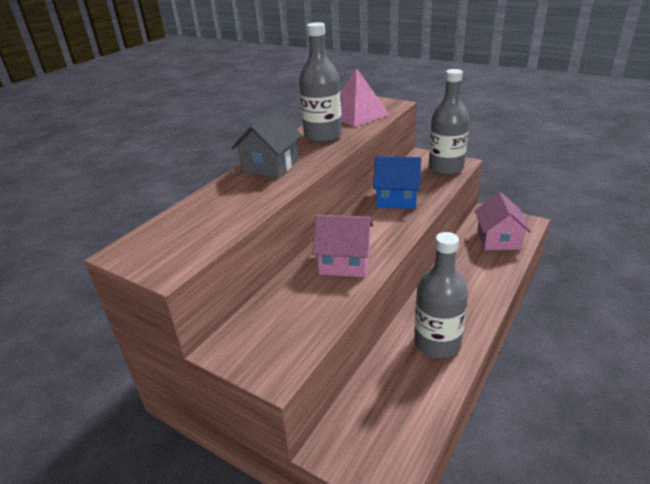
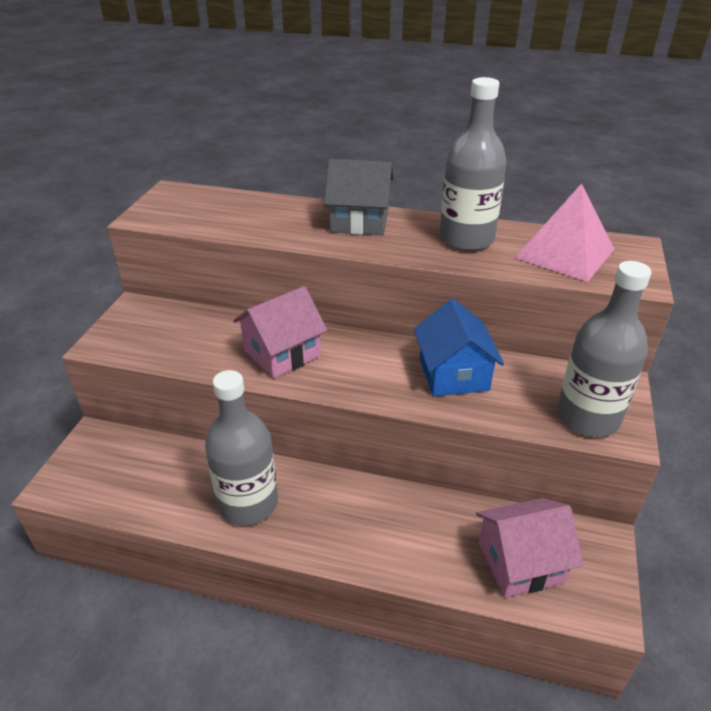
camera: 70 degrees right, 5 degrees up
pink house [312,214,373,277] -> pink house turned 60 degrees clockwise [233,286,327,379]

